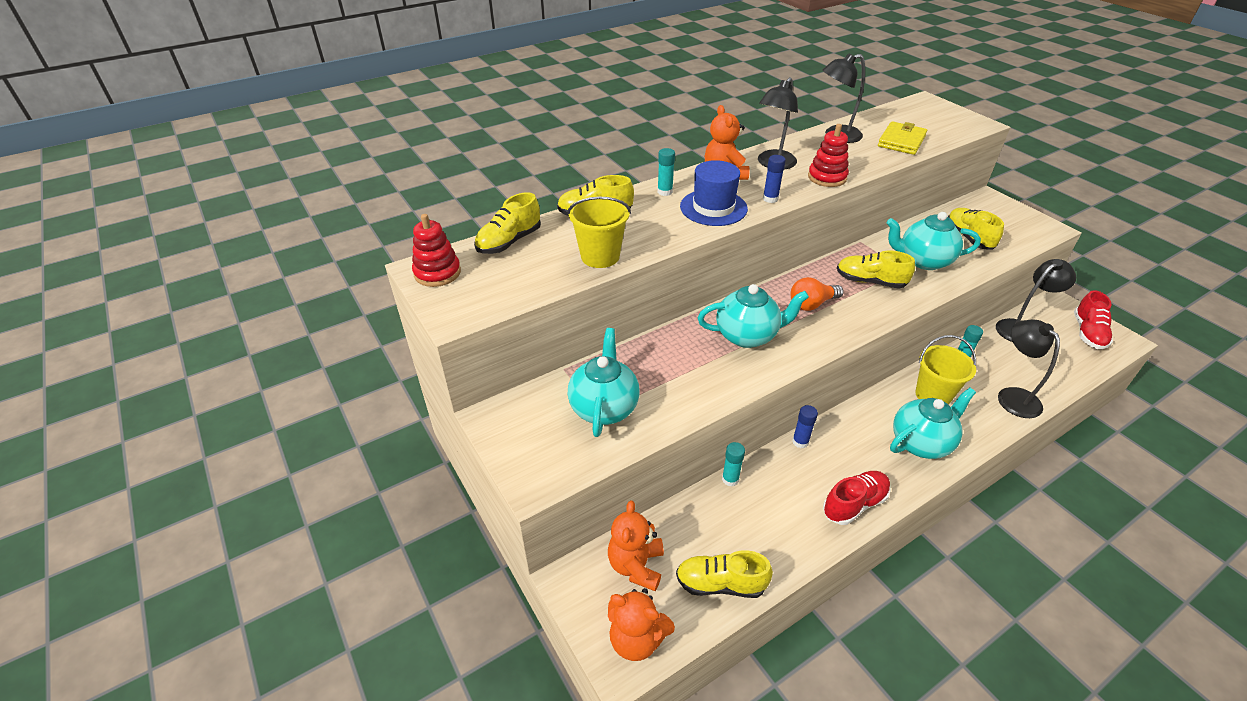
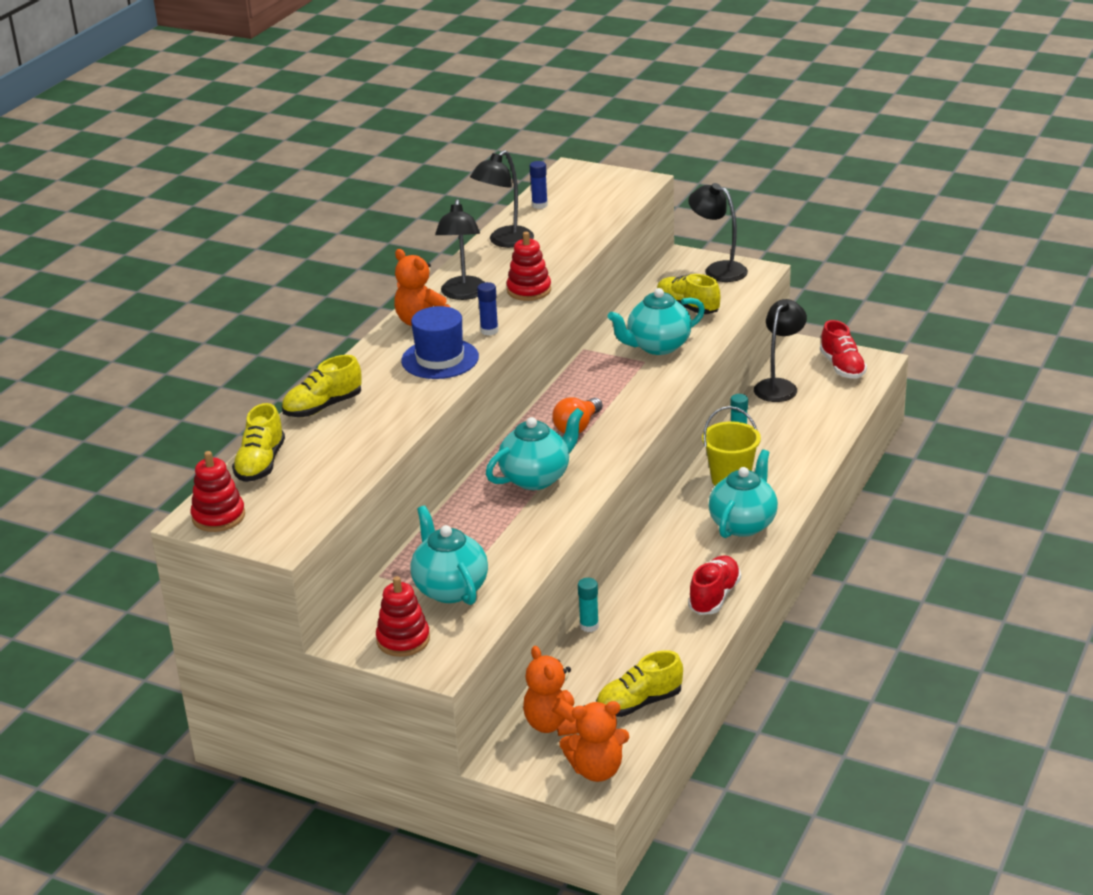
camera: 30 degrees left, 10 degrees down
yellow bucket [567,196,631,268] -> none
turquoise glue stick [657,148,675,196] -> none
blue glue stick [792,405,818,448] -> blue glue stick moved to [530,161,548,209]
yellow shoe [837,251,915,289] -> none
yellow wallet [878,121,927,155] -> none
black lamp [998,320,1060,418] -> black lamp moved to [688,183,748,282]
none -> red stacking toy [376,576,430,657]

